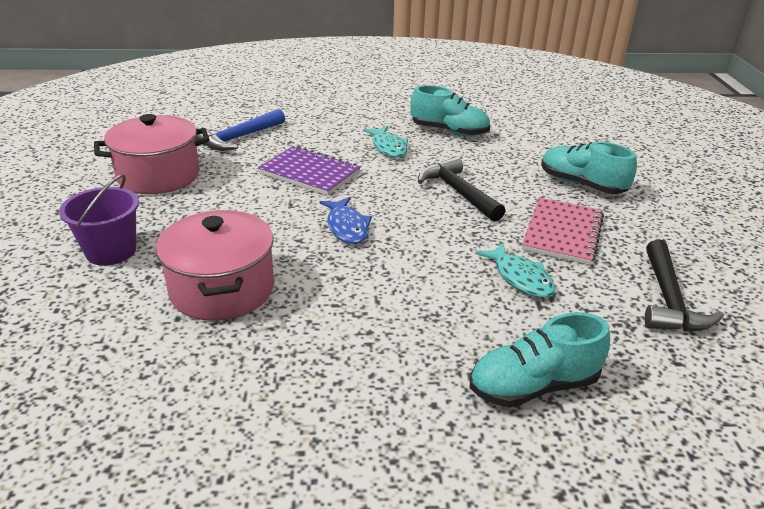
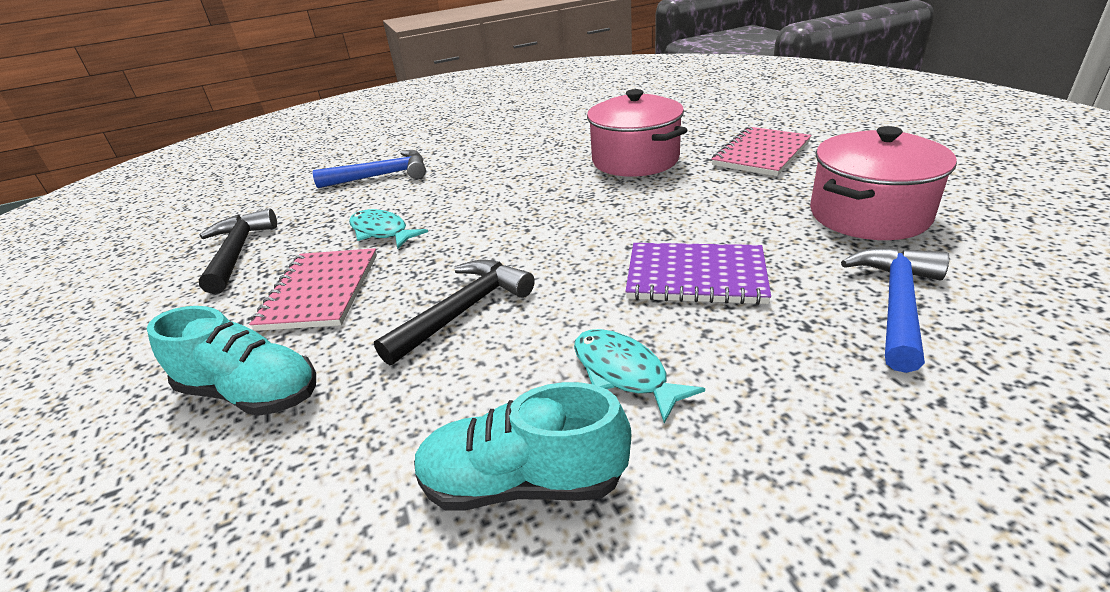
camera: 165 degrees right, 0 degrees up
purple bucket [59,174,139,266] -> pink notebook [712,126,811,176]
blue fish [319,197,372,244] -> none
black hammer [418,157,505,222] -> black hammer turned 90 degrees counterclockwise [374,260,535,365]
turquoise shoe [470,312,610,407] -> blue hammer [313,150,426,188]

